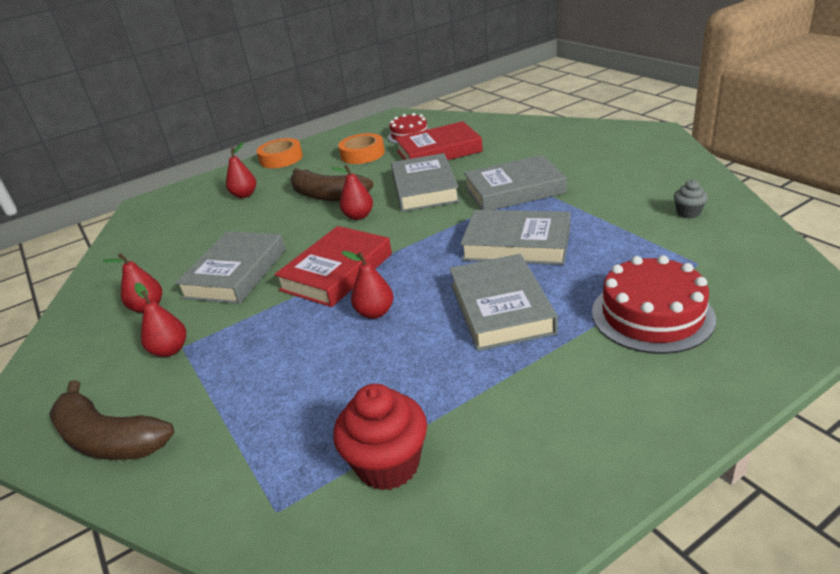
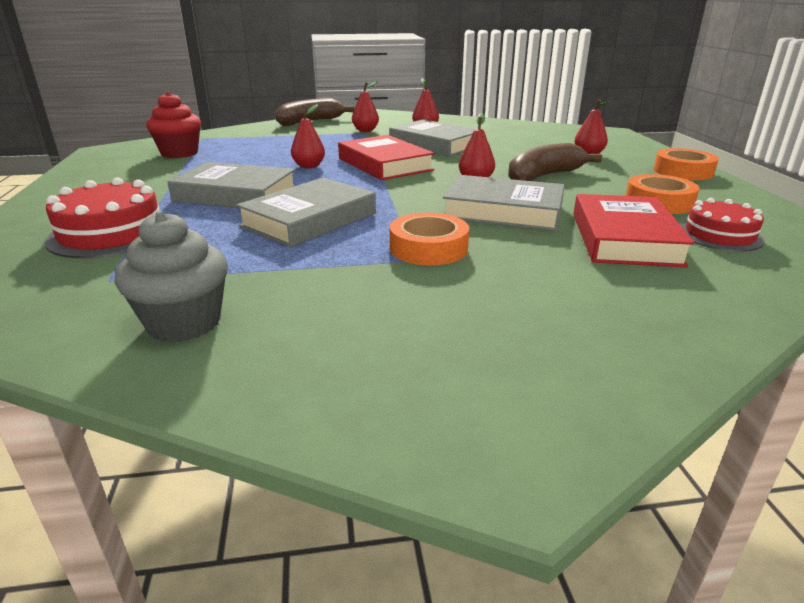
camera: 110 degrees right, 5 degrees down
grey book [464,155,567,210] -> orange tape [390,213,469,265]
grey cupcake [674,180,708,218] -> grey cupcake [115,211,228,342], size x1.92

